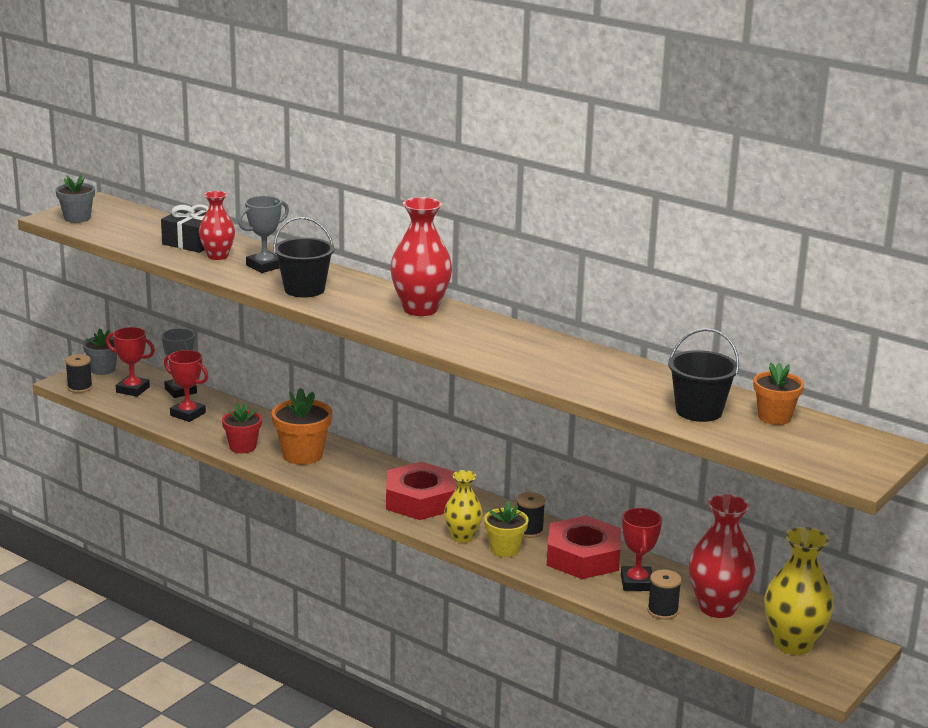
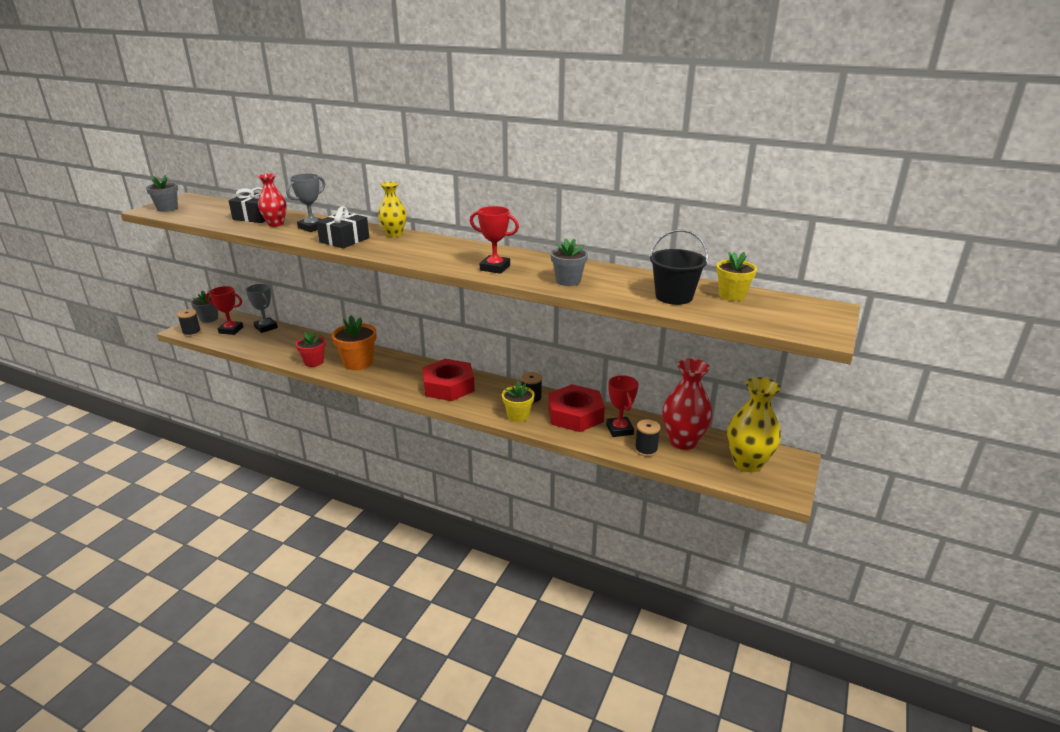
camera: 10 degrees left, 5 degrees up
red trophy [164,350,208,422] -> red trophy moved to [470,206,519,274]
black bucket [273,217,334,297] -> black gift [316,206,369,248]
red vase [390,197,452,316] -> none
yellow vase [444,470,483,543] -> yellow vase moved to [378,182,407,237]
orange flower pot [754,363,804,425] -> yellow flower pot [716,252,757,301]
none -> grey flower pot [550,238,588,286]

